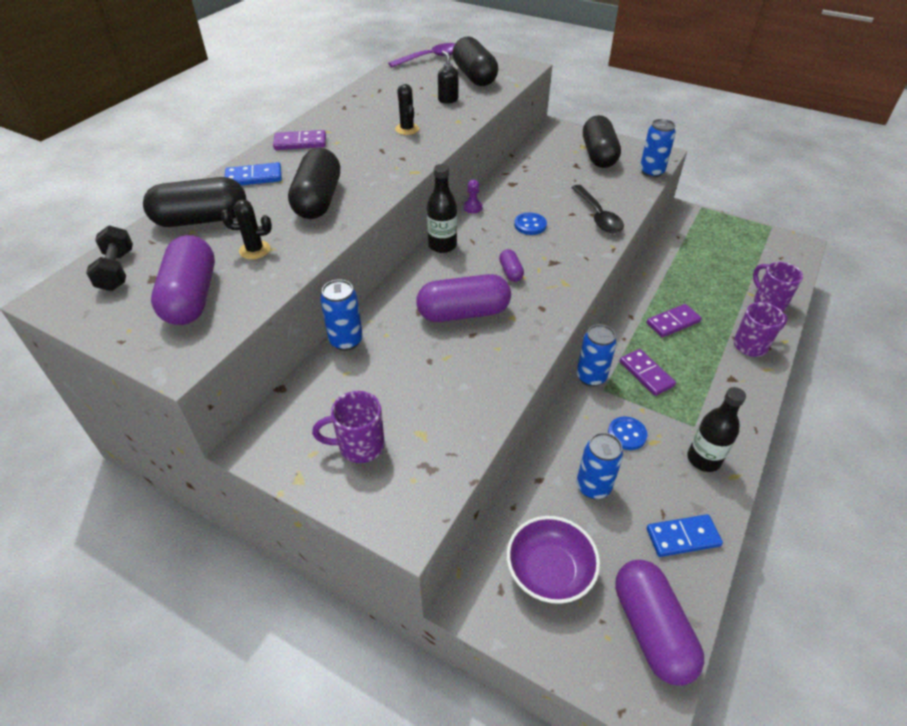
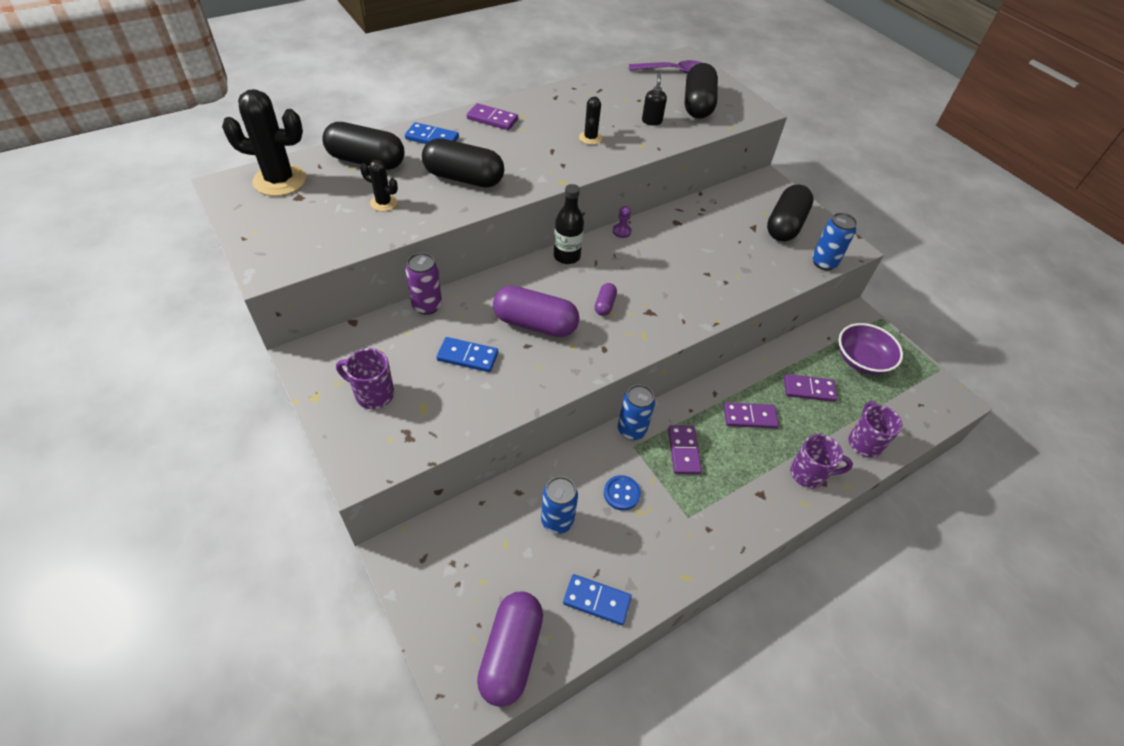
camera: 25 degrees right, 5 degrees up
black dumbbell [86,225,133,291] -> black cactus [222,89,306,196]
purple capsule [151,235,215,325] -> none
black capsule [288,148,340,219] -> black capsule turned 75 degrees clockwise [422,138,504,188]
blue can [320,279,363,351] -> purple can [405,253,442,315]
purple bowl [507,516,600,604] -> purple bowl moved to [838,323,903,374]
blue button [514,213,547,235] -> none
black spoon [571,185,624,233] -> none
black bottle [687,387,746,472] -> none
none -> blue domino [436,337,498,372]
none -> purple domino [784,374,837,402]

